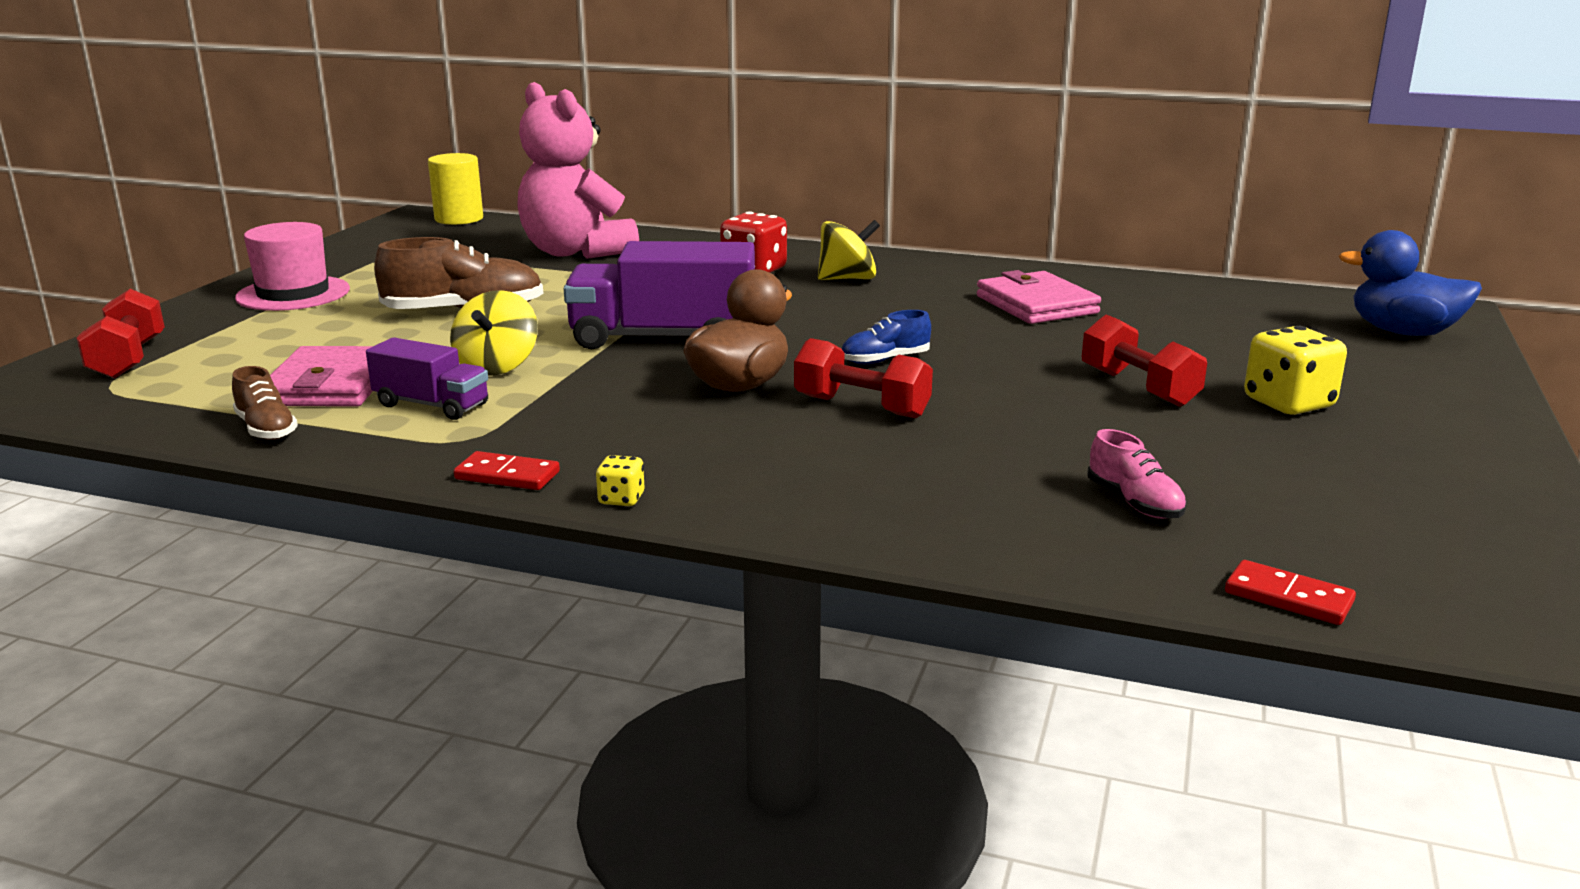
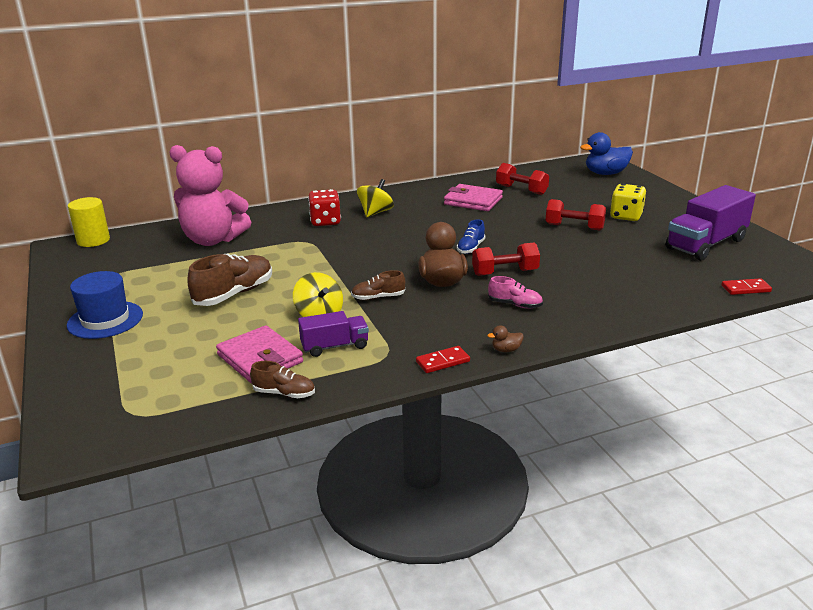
camera: 40 degrees left, 5 degrees up
red dumbbell [77,289,165,379] -> red dumbbell moved to [496,163,549,195]
pink hat [235,222,350,311] -> blue hat [67,271,143,339]
purple truck [563,241,755,349] -> purple truck moved to [666,185,756,261]
yellow dice [596,455,644,506] -> brown duck [487,325,524,352]
pink shoe [1087,429,1187,519] -> pink shoe moved to [488,276,543,309]
none -> brown shoe [351,270,405,300]

